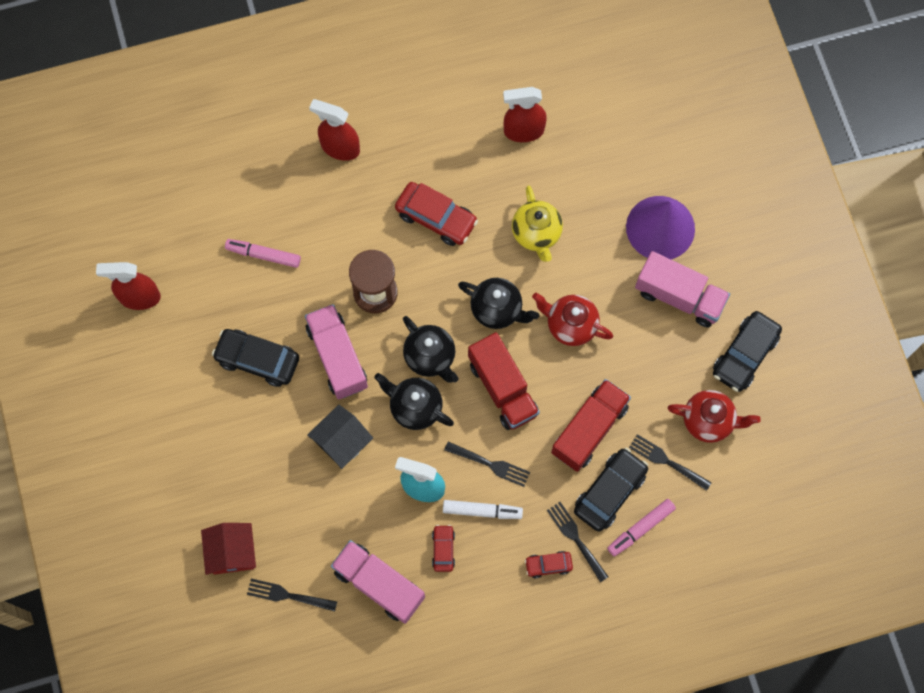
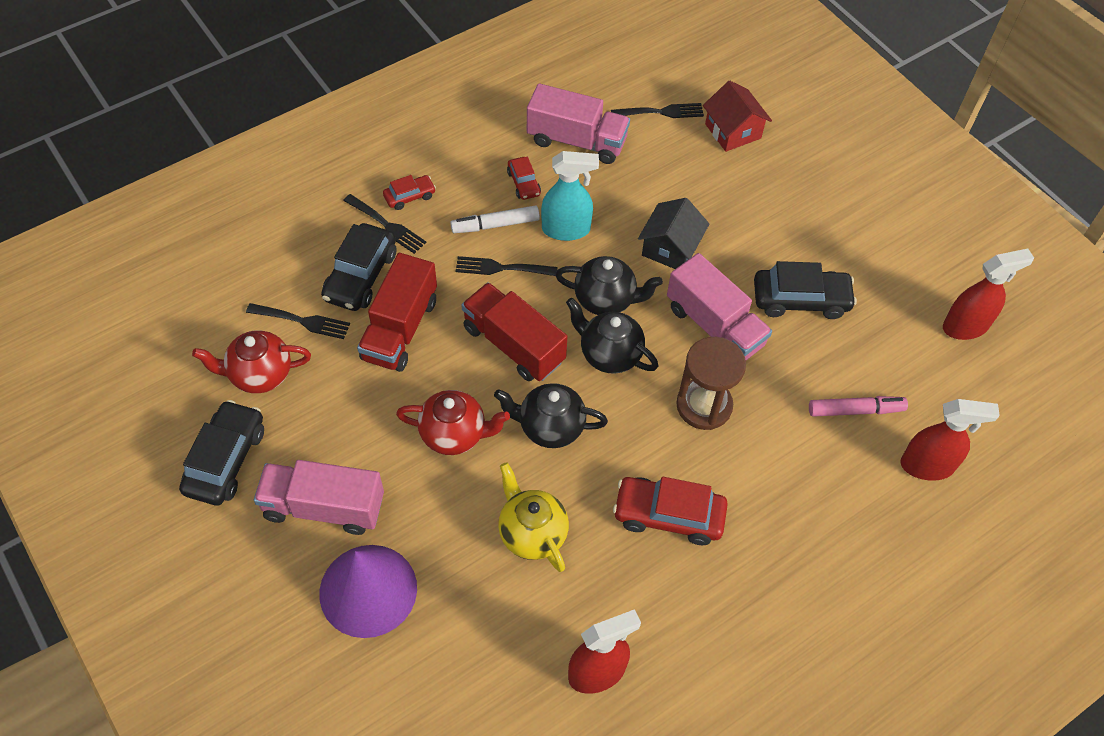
camera: 160 degrees right, 15 degrees down
red spray bottle [309,99,360,161] -> red spray bottle moved to [900,399,1000,481]
pink marker [607,499,676,556] -> none

